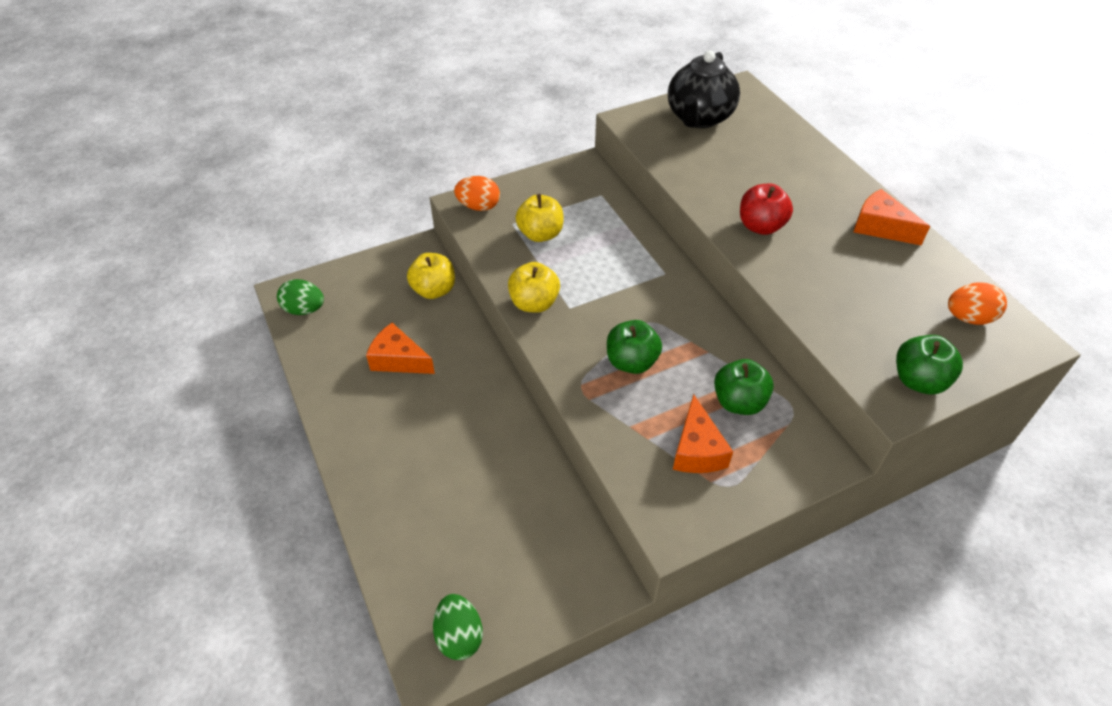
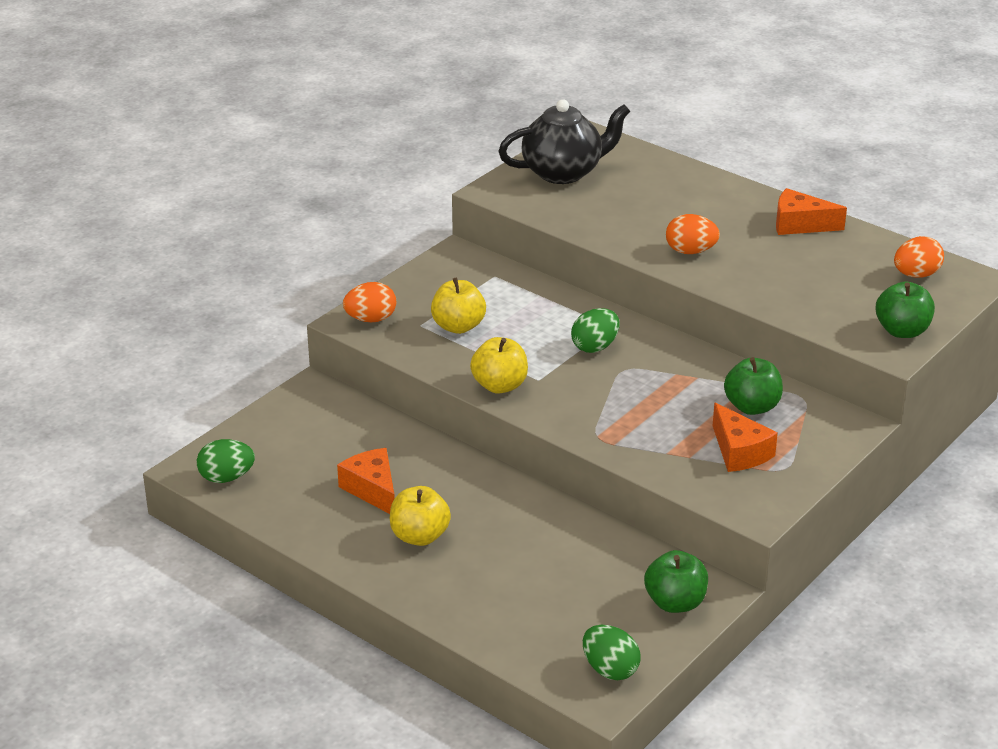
camera: 25 degrees left, 15 degrees down
orange cheese [366,323,435,374] -> orange cheese turned 60 degrees clockwise [337,448,395,514]
yellow apple [407,253,455,299] -> yellow apple moved to [390,486,451,546]
green apple [607,320,662,374] -> green apple moved to [644,550,708,613]
black teapot [668,50,740,128] -> black teapot turned 105 degrees counterclockwise [498,99,630,184]
red apple [740,184,793,235] -> orange egg [666,214,720,254]
none -> green egg [571,308,620,353]

